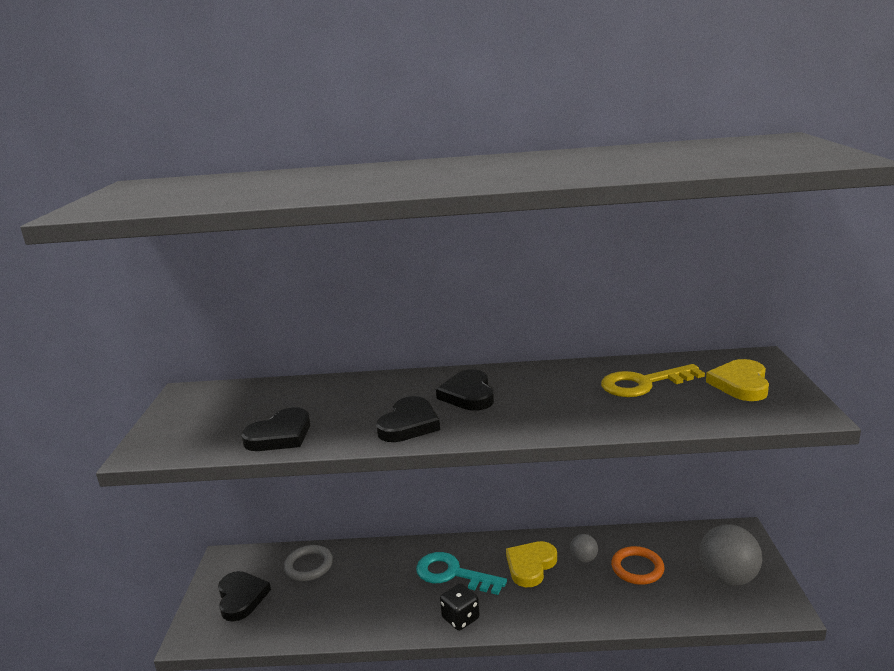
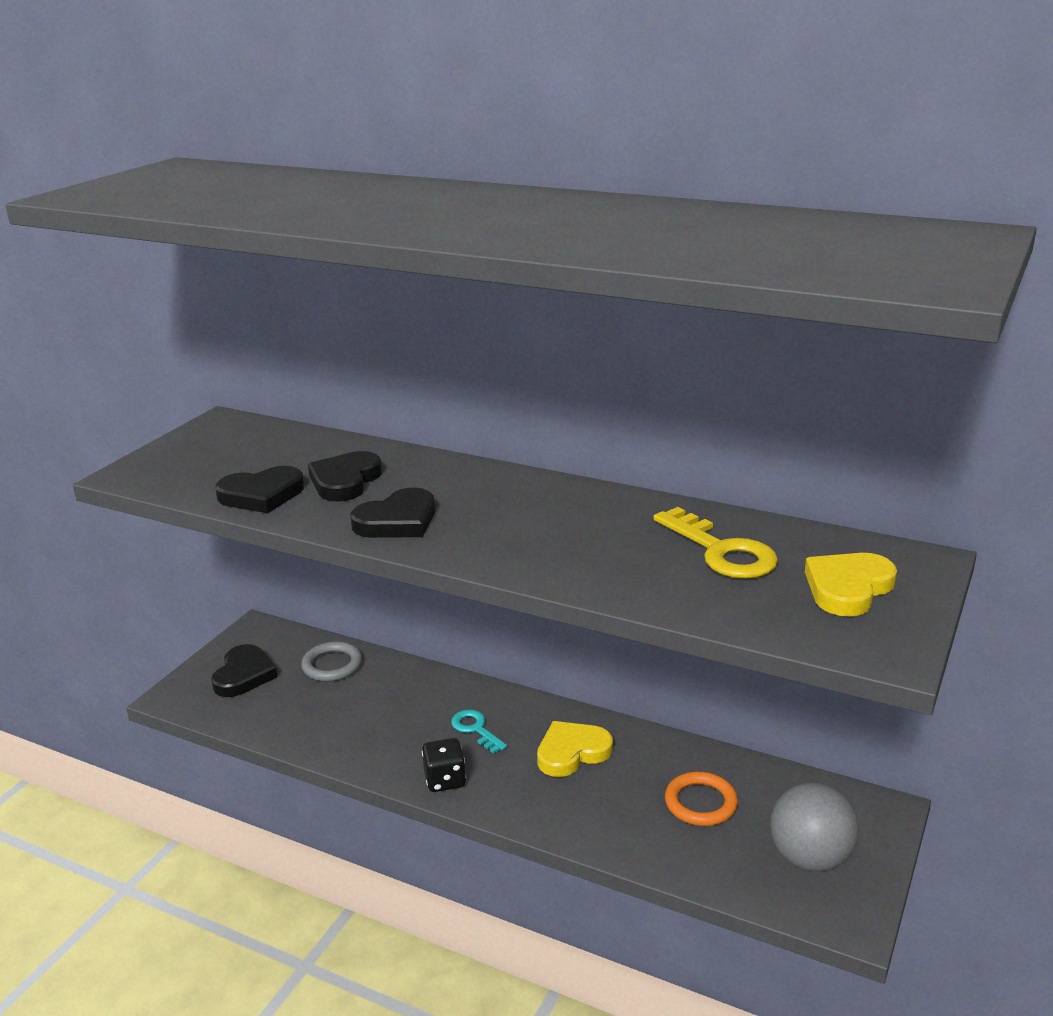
camera: 25 degrees right, 5 degrees up
turquoise key [416,552,507,595] -> turquoise key [451,709,507,754], size x0.60
black heart [436,369,494,411] -> black heart moved to [308,451,382,502]
grey ball [570,534,598,563] -> none
yellow key [601,364,705,397] -> yellow key turned 135 degrees counterclockwise [653,507,778,579]

